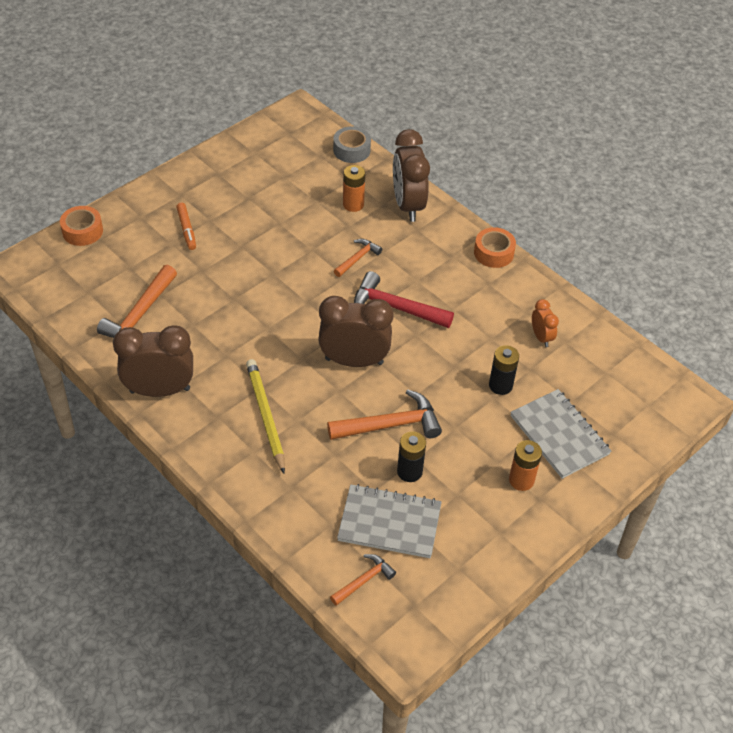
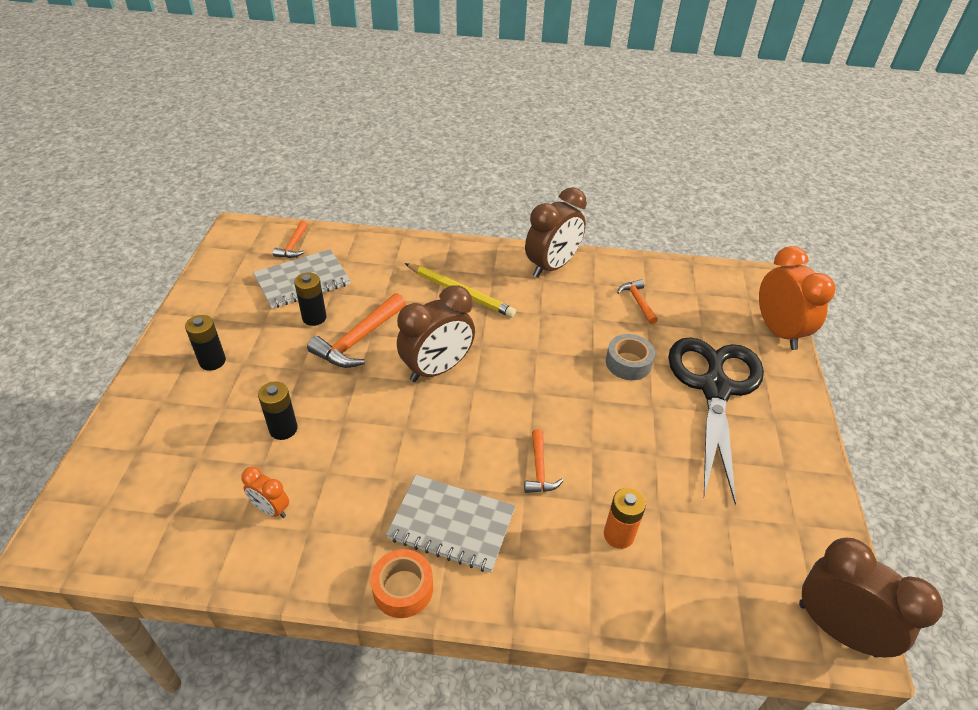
camera: 140 degrees right, 5 degrees down
orange tape [60,206,103,246] -> orange clock [759,246,836,350]
orange hammer [97,265,177,338] -> orange hammer [617,279,658,324], size x0.57
orange marker [176,203,196,250] -> black scissors [668,337,764,505]
grey tape [333,126,371,163] -> grey tape moved to [606,334,655,380]
red hammer [354,271,454,328] -> none
brown clock [393,129,430,222] -> brown clock moved to [799,537,943,657]
orange battery [509,440,542,491] -> black battery [185,315,226,371]
grey notebook [510,389,611,479] -> grey notebook moved to [386,475,516,573]

